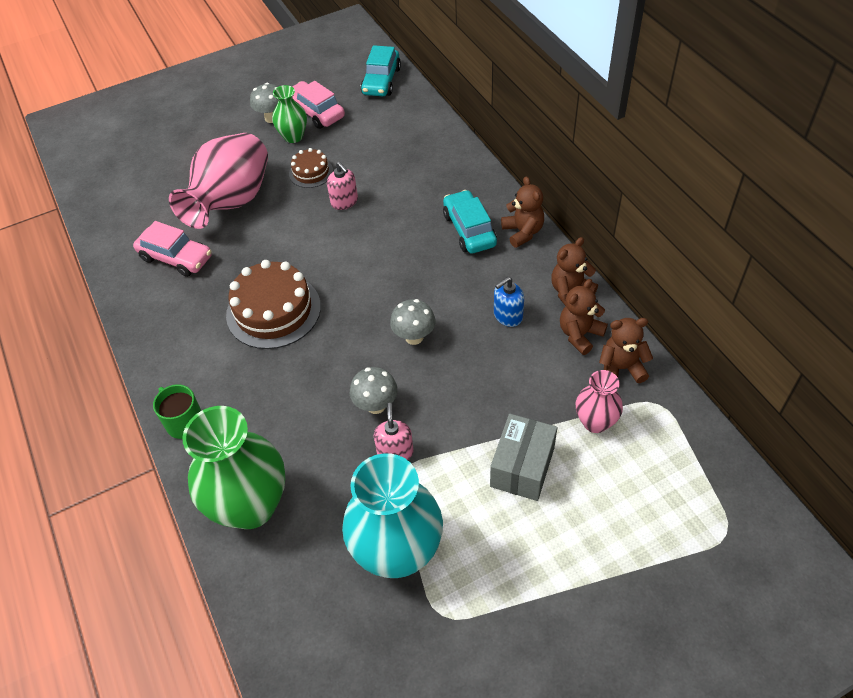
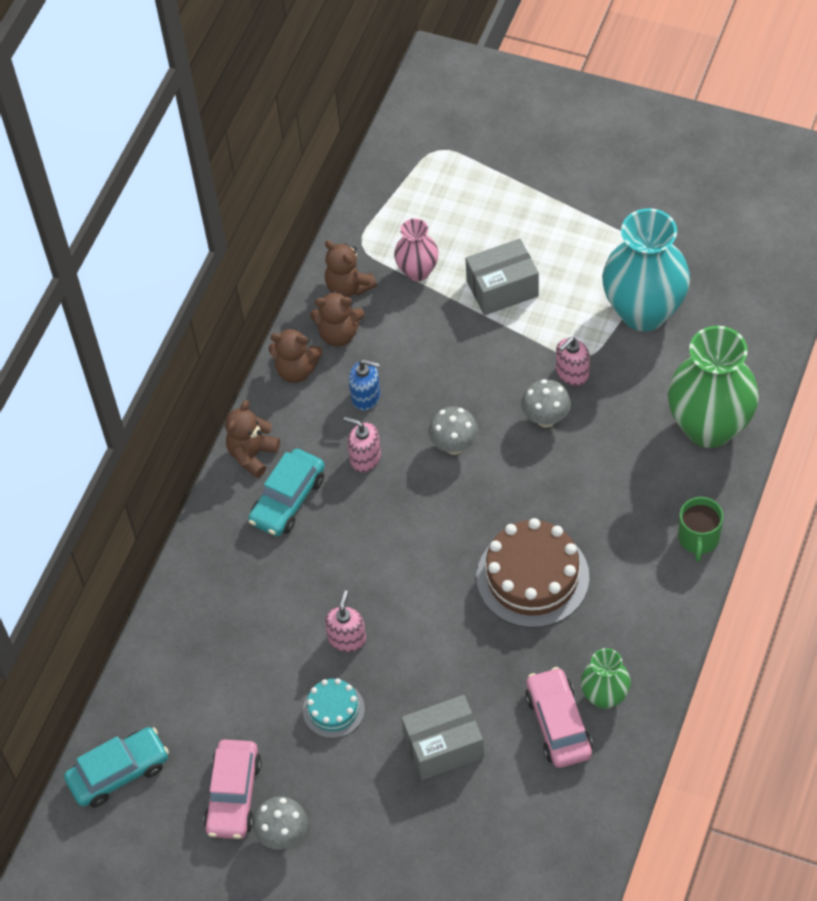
camera: 130 degrees left, 5 degrees up
pink vase [169,133,268,229] -> grey box [401,695,484,780]
green vase [272,85,307,143] -> green vase moved to [581,648,631,709]
brown cake [289,148,333,188] -> turquoise cake [303,678,365,738]
none -> pink soap dispenser [343,417,381,472]

